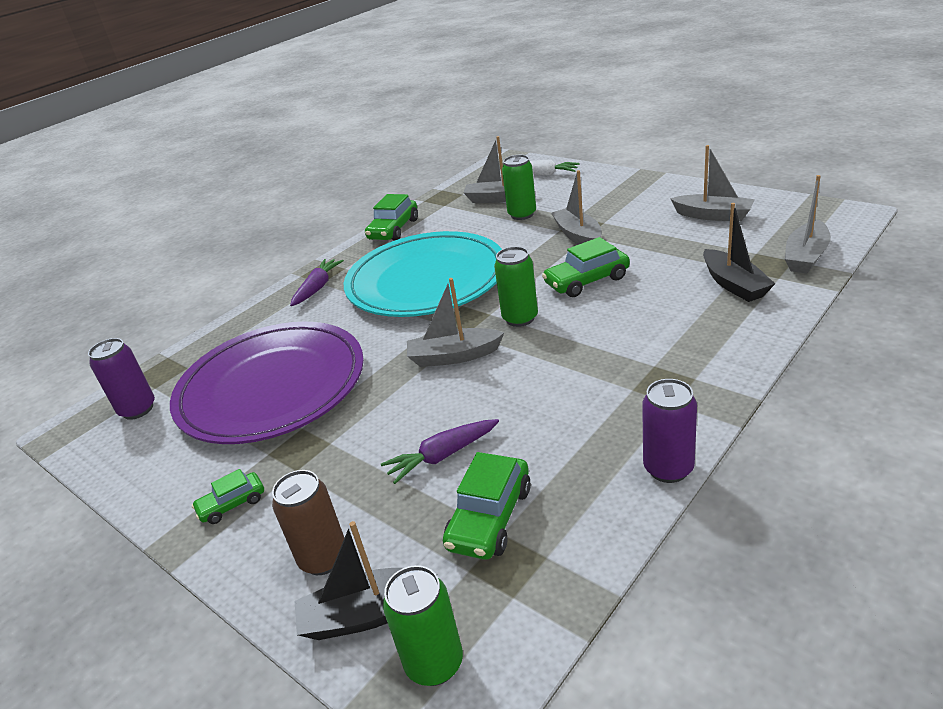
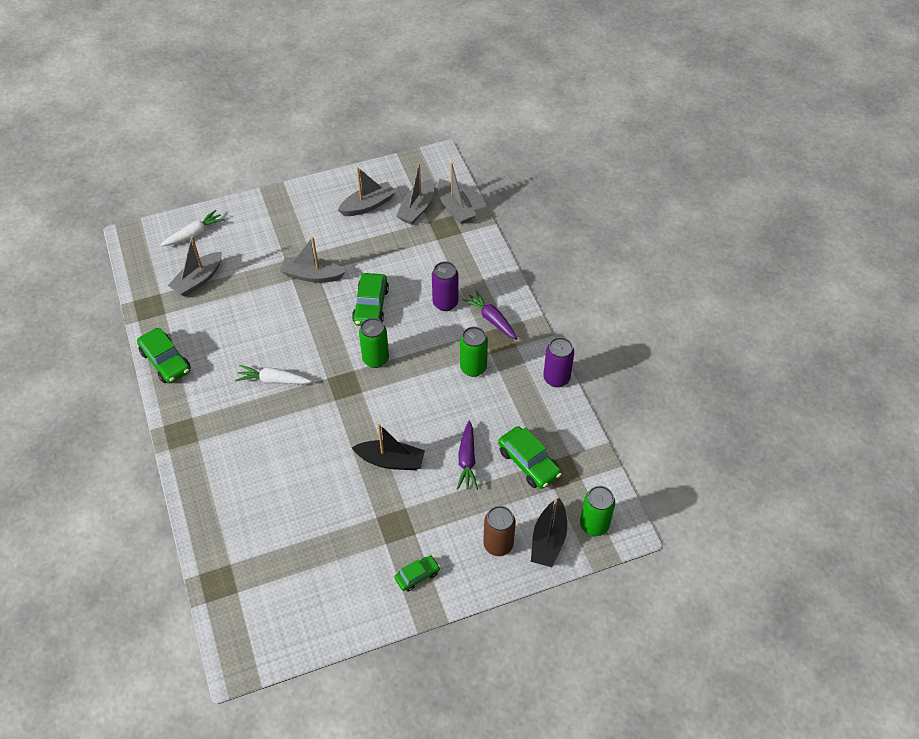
camera: 65 degrees left, 20 degrees up
purple can [88,338,155,420] -> purple can moved to [432,261,458,311]
purple plate [170,321,364,444] -> none
green car [192,469,264,524] -> green car turned 120 degrees counterclockwise [395,555,440,592]
purple carrot [290,259,344,306] -> purple carrot moved to [463,290,517,340]
turquoise plate [343,231,502,317] -> white carrot [235,365,311,384]
grey boat [407,278,505,367] -> grey boat moved to [396,163,434,225]
green can [502,155,536,220] -> green can moved to [460,327,488,377]
black boat [703,203,775,302] -> black boat moved to [352,424,425,470]

